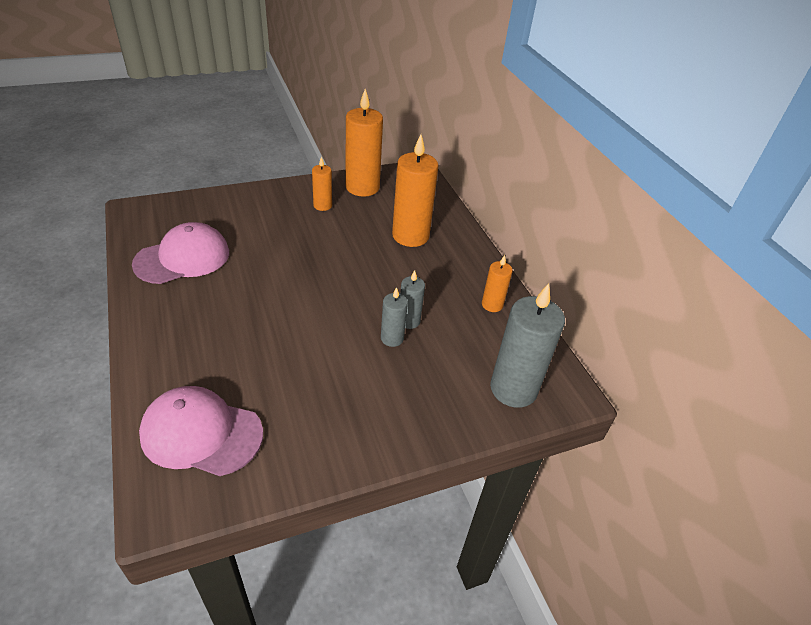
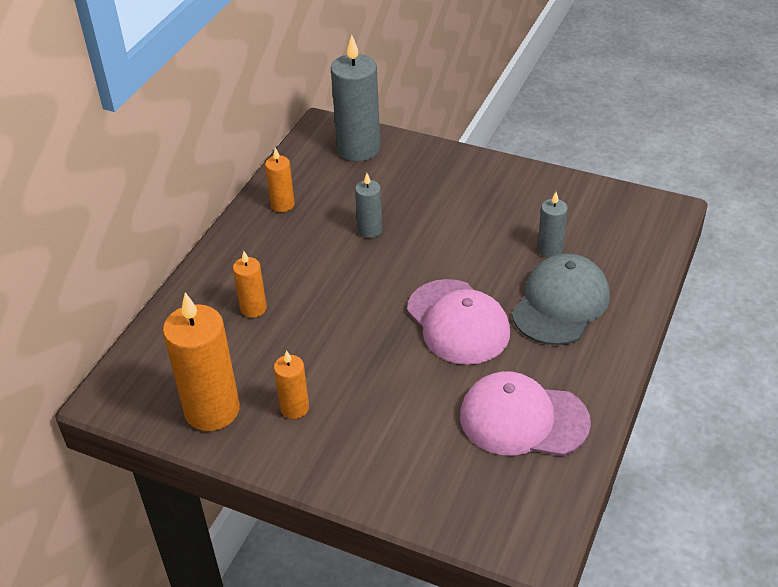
camera: 130 degrees left, 0 degrees up
pink cap [139,386,263,476] -> pink cap moved to [407,279,510,365]
grey candle [381,287,408,347] -> grey candle moved to [537,192,568,258]
orange candle [392,134,439,247] -> orange candle [233,251,267,318], size x0.52
none -> grey cap [512,253,610,345]

